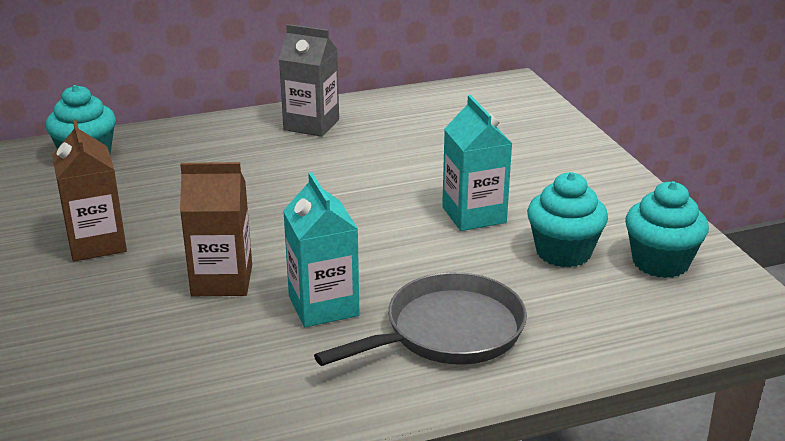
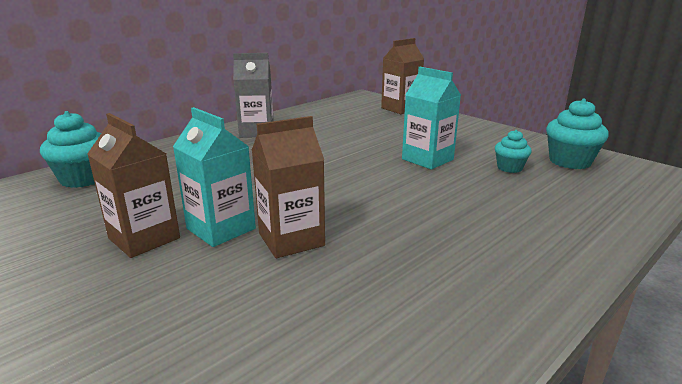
camera: 25 degrees left, 5 degrees down
turquoise carton [283,172,360,327] -> turquoise carton moved to [173,107,256,247]
grey pan [314,272,527,366] -> none
turquoise cupcake [527,172,608,267] -> turquoise cupcake [495,130,532,173], size x0.60
none -> brown carton [381,38,424,114]

